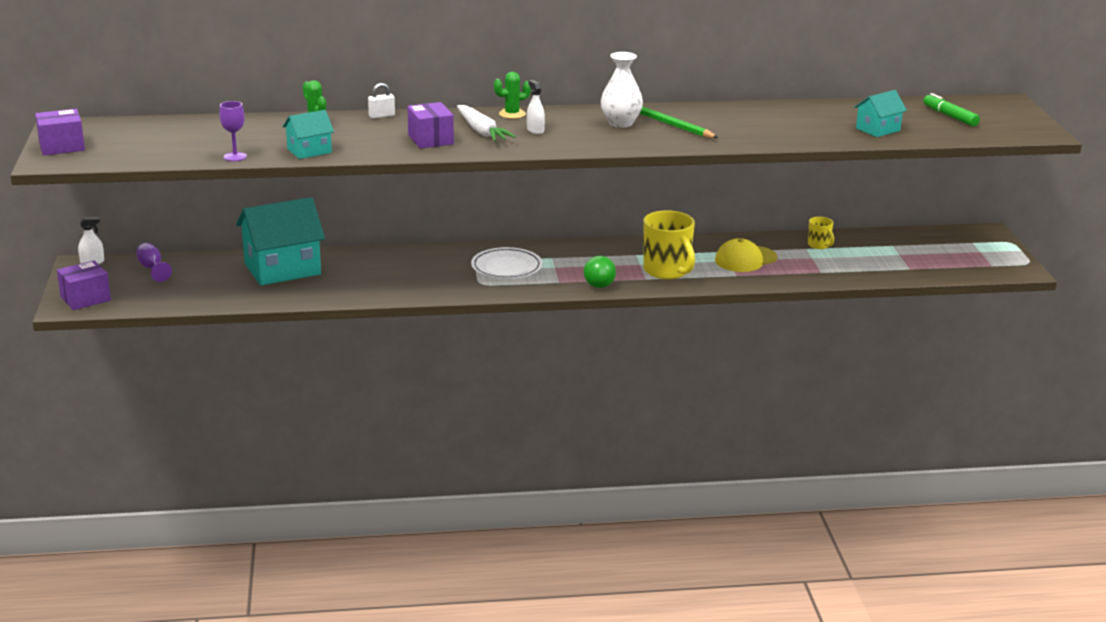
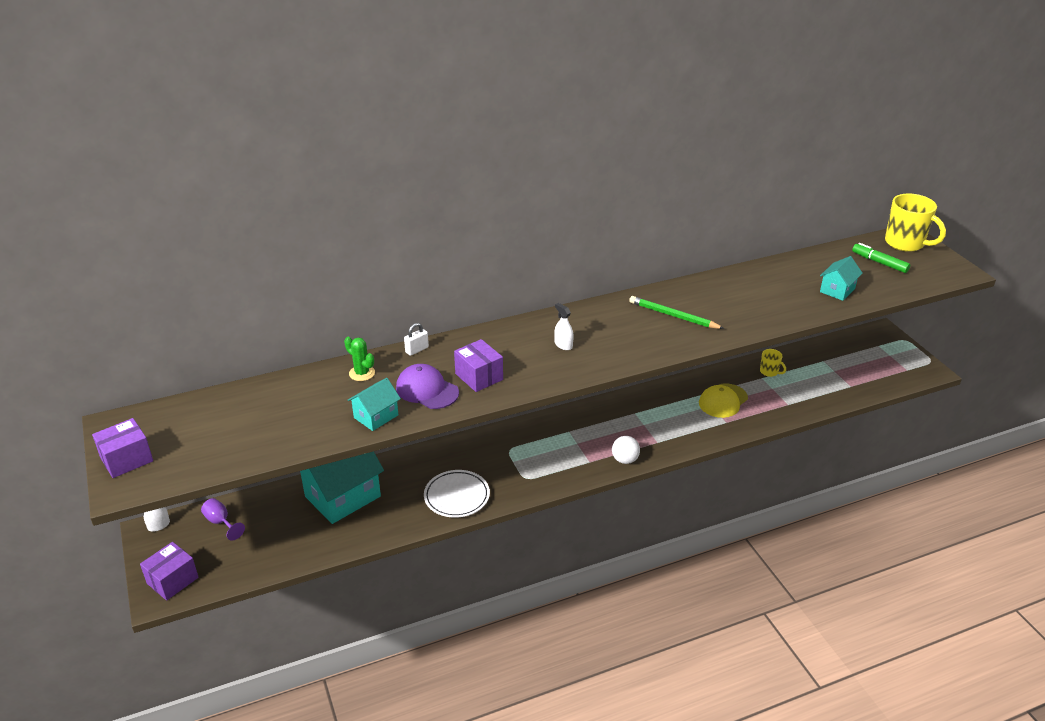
camera: 15 degrees left, 10 degrees up
purple goblet [219,101,247,161] -> none
white carrot [457,105,516,142] -> none
white plate [471,247,542,279] -> white plate moved to [424,470,490,518]
green cactus [494,72,531,119] -> none
green ball [584,256,616,288] -> white ball [612,436,640,464]
white vase [601,52,643,128] -> none
yellow mug [643,210,695,279] -> yellow mug moved to [885,194,946,252]
none -> purple cap [396,364,459,409]

